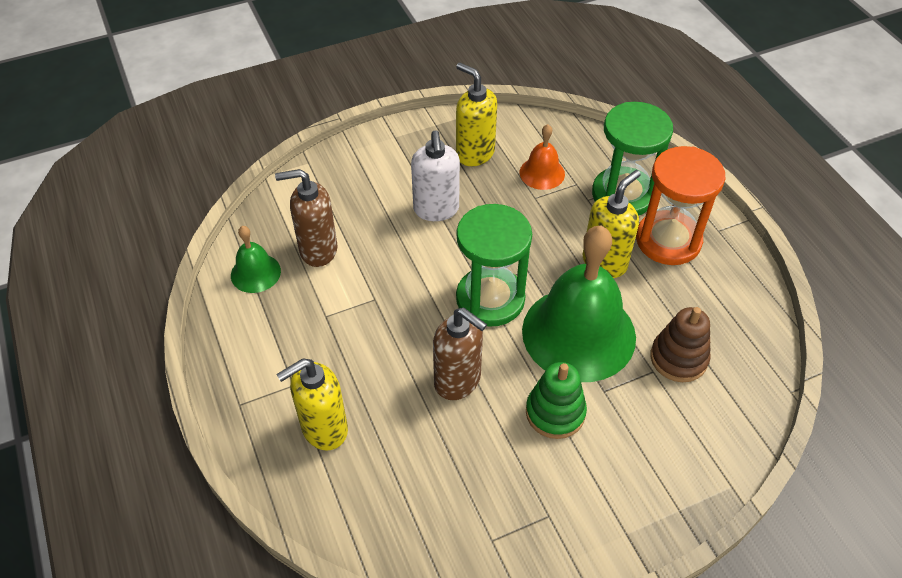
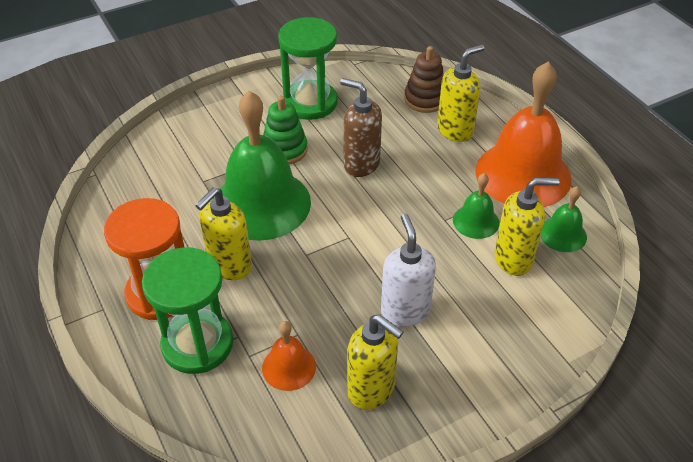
camera: 175 degrees right, 5 degrees down
brown soap dispenser [275,169,338,267] -> yellow soap dispenser [494,178,560,276]
green hourglass [456,204,532,327] -> green hourglass moved to [278,17,338,120]
brown stacking toy [650,307,711,382] -> brown stacking toy moved to [404,46,444,113]
none -> green bell [453,173,499,239]
none -> orange bell [475,62,571,207]

